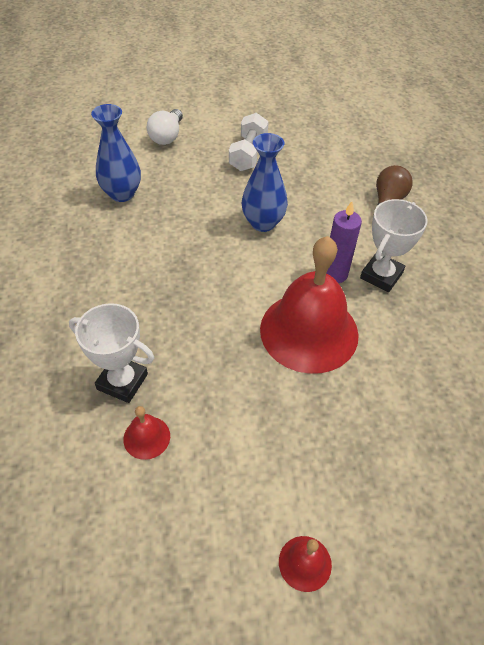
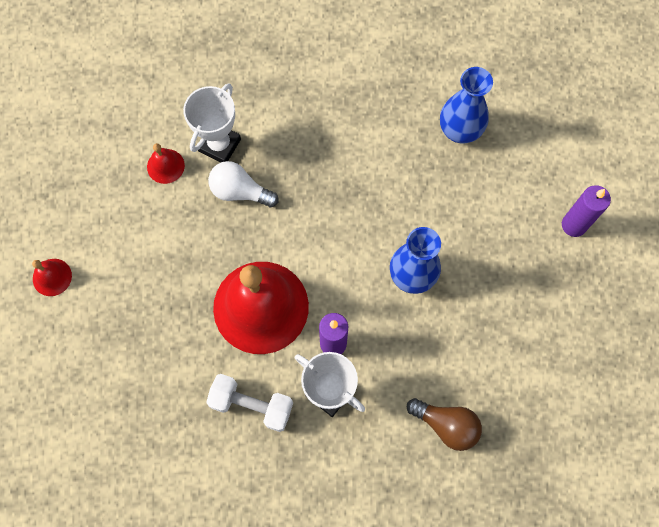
camera: 95 degrees right, 20 degrees up
white light bulb [147,109,183,145] -> white light bulb moved to [208,161,279,207]
white dumbbell [229,113,269,171] -> white dumbbell moved to [206,374,293,432]
none -> purple candle [562,185,611,237]

